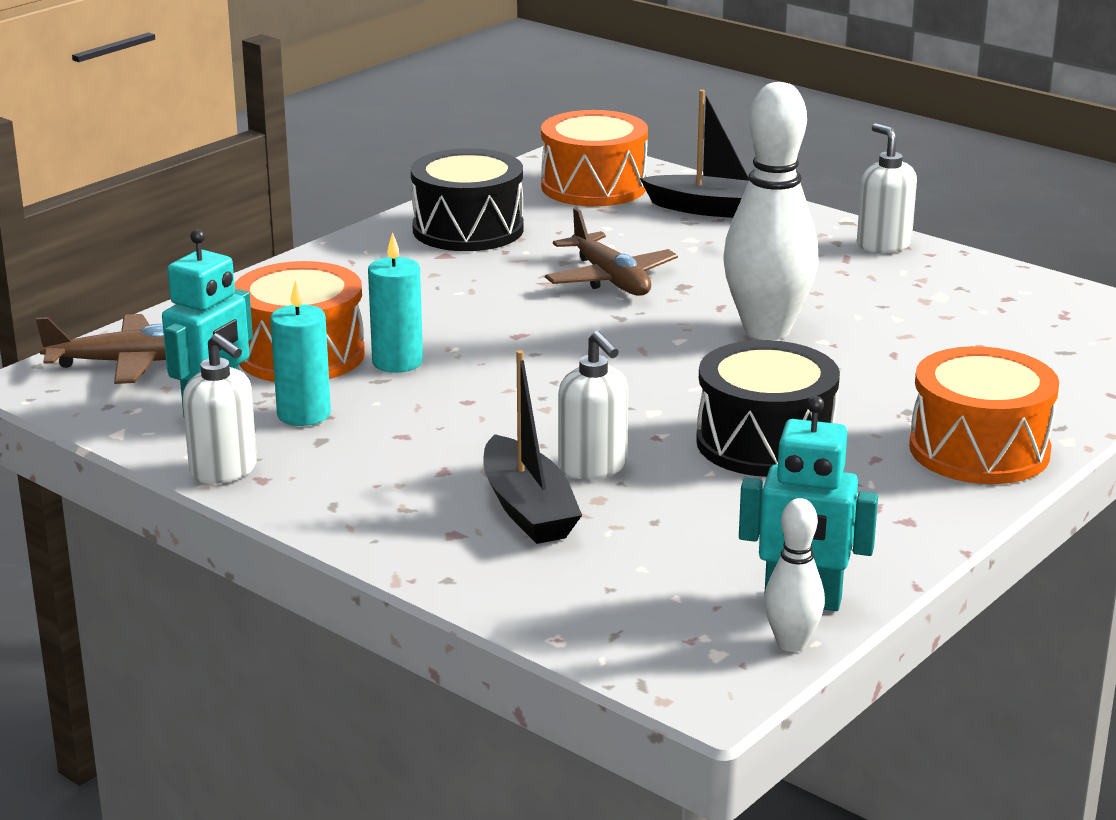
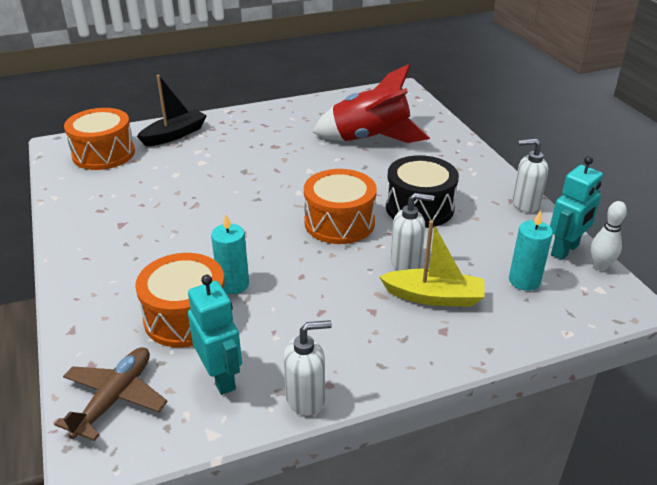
camera: 60 degrees left, 10 degrees up
turquoise candle [270,279,331,426] -> turquoise candle moved to [509,210,553,291]
black drum [411,148,524,251] -> none
black boat [483,350,582,544] -> yellow boat [379,220,485,307]
brown plane [545,208,678,296] -> none
white bowling pin [723,82,819,340] -> none
white soap dispenser [857,123,917,253] -> white soap dispenser moved to [512,139,548,213]
orange drum [909,346,1059,484] -> orange drum moved to [304,169,377,244]
none -> red rocket [313,64,430,143]

